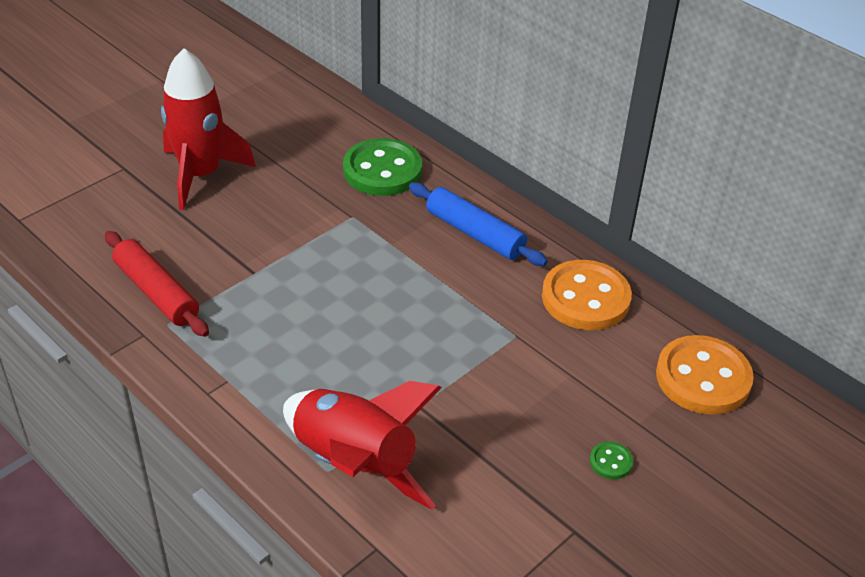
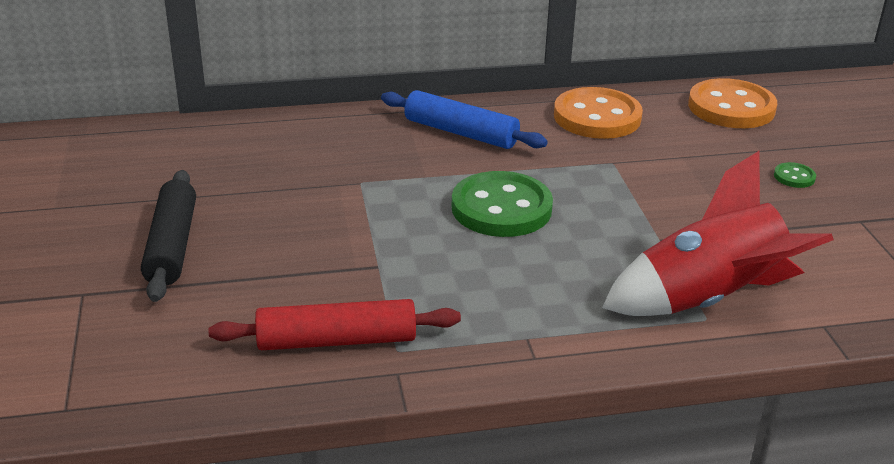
camera: 55 degrees left, 10 degrees down
red rocket [161,48,256,210] -> black rolling pin [141,170,196,302]
green button [343,138,422,196] -> green button moved to [452,171,553,237]
blue rolling pin [409,182,547,266] -> blue rolling pin turned 45 degrees clockwise [381,90,548,149]

